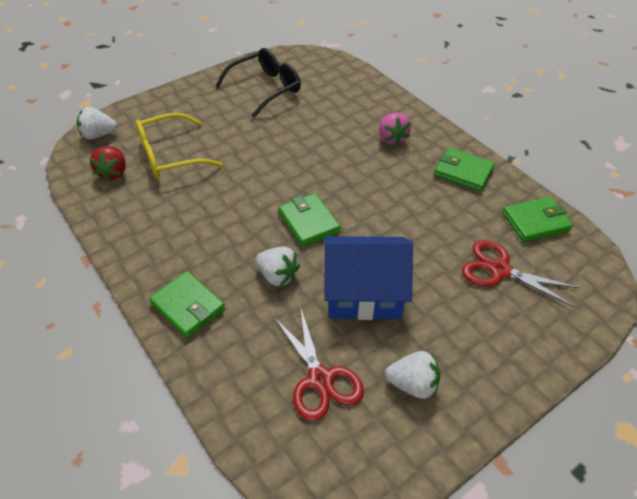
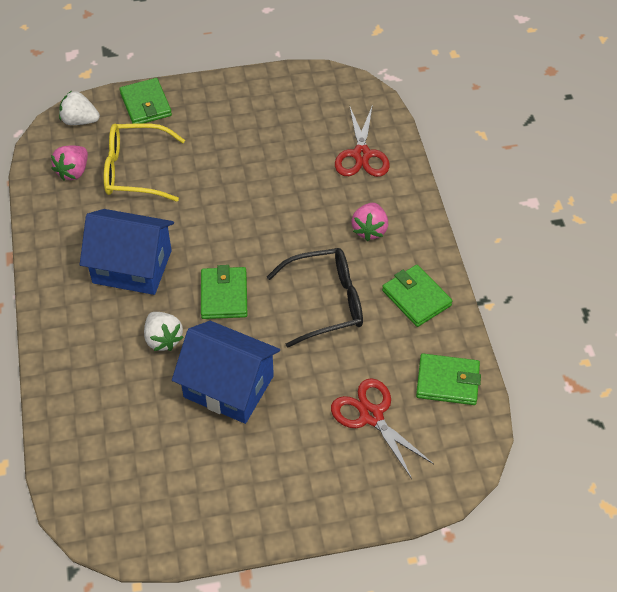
camera: 25 degrees right, 5 degrees up
red strawberry [90,146,126,181] -> pink strawberry [51,145,88,180]
green wallet [149,271,225,338] -> green wallet moved to [120,78,172,124]
black glasses [216,48,301,117] -> black glasses moved to [267,248,363,348]
red scissors [274,306,364,421] -> red scissors moved to [335,105,390,177]
white strawberry [385,351,440,399] -> none
none -> blue house [80,209,174,295]

